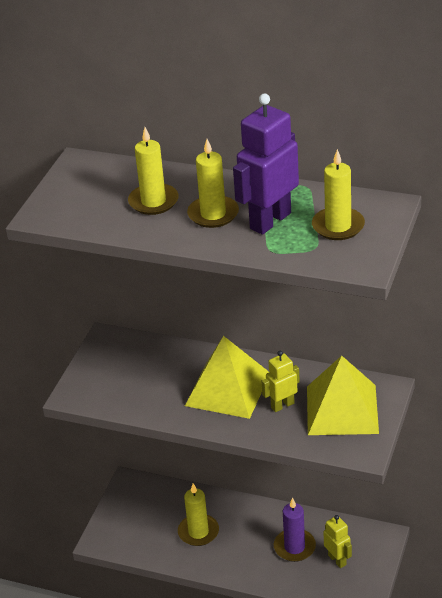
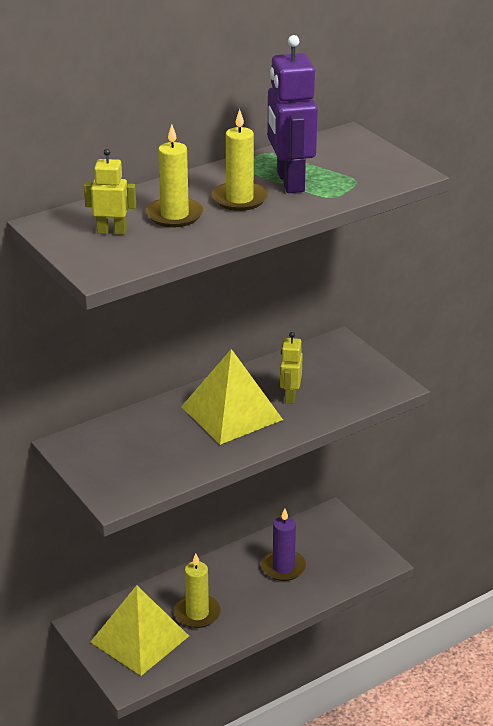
camera: 55 degrees left, 5 degrees down
yellow pyramid [307,356,379,435] -> yellow pyramid moved to [91,585,189,676]
yellow candle [312,149,365,240] -> none
yellow robot [324,515,352,568] -> yellow robot moved to [84,149,136,235]

